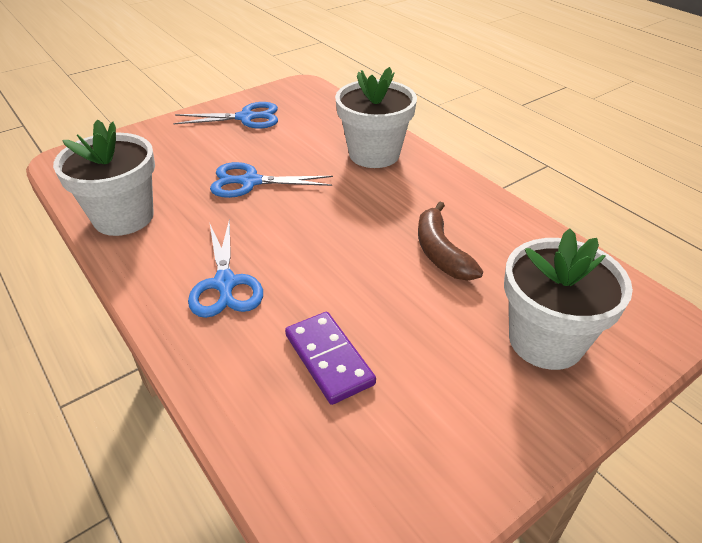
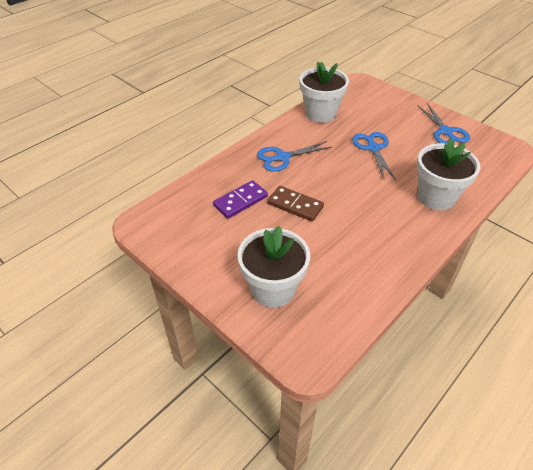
camera: 80 degrees right, 5 degrees up
brown banana [418,202,483,281] -> none
none -> brown domino [267,186,324,222]

